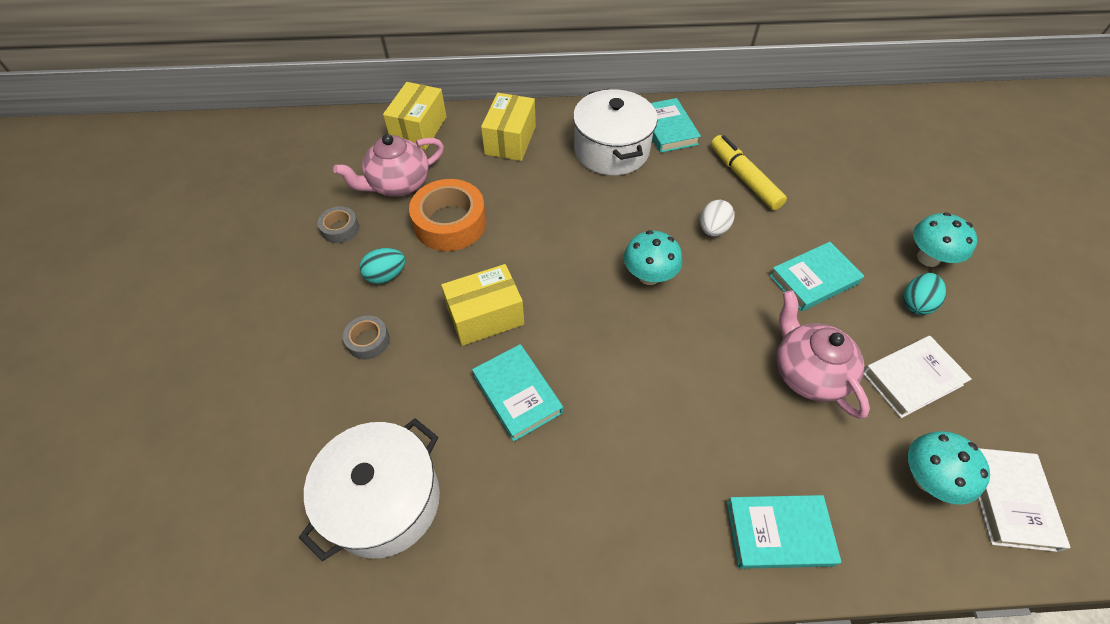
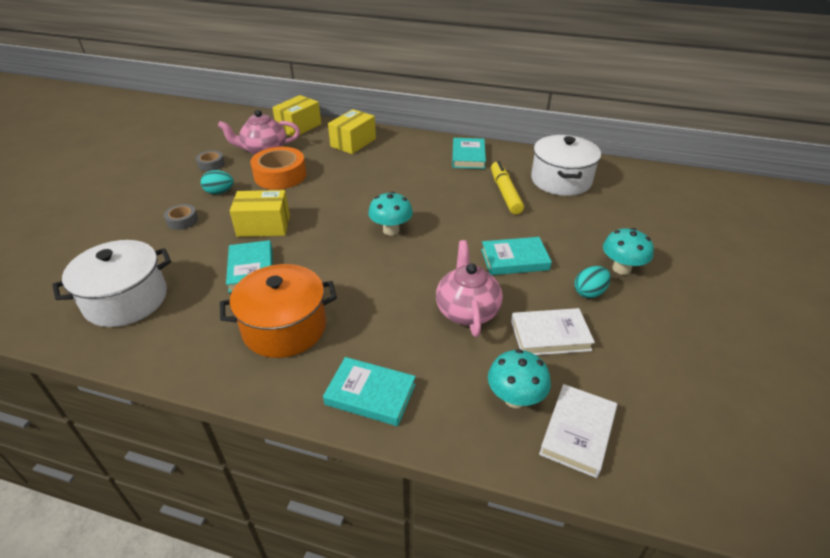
camera: 20 degrees right, 15 degrees down
white pot [573,89,658,176] -> white pot moved to [531,135,601,196]
white egg [700,200,734,236] -> none
none -> orange pot [220,264,337,358]

